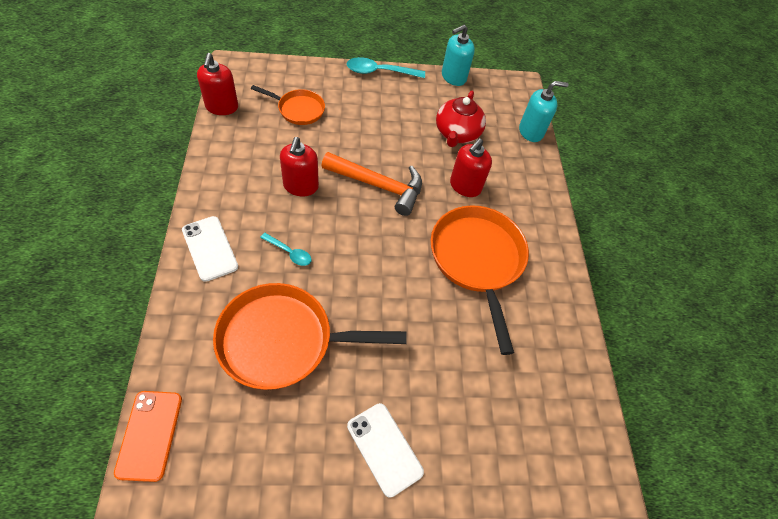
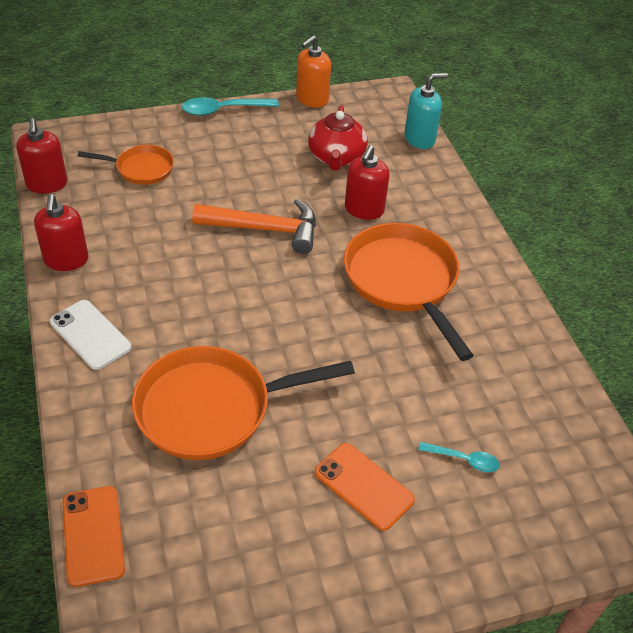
camera: 10 degrees left, 10 degrees down
turquoise spoon [260,233,311,266] -> turquoise spoon moved to [418,442,500,472]
red soap dispenser [280,137,319,196] -> red soap dispenser moved to [34,194,89,271]
white phone [347,403,424,498] -> orange phone [315,443,415,531]
turquoise soap dispenser [442,25,475,86] -> orange soap dispenser [296,35,331,108]

